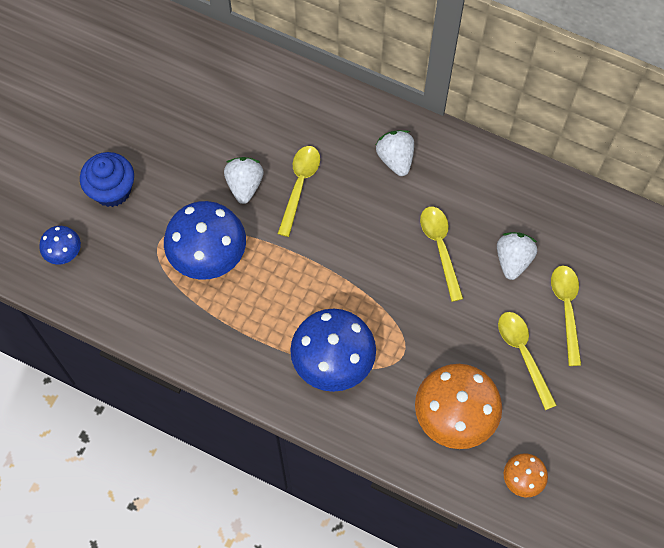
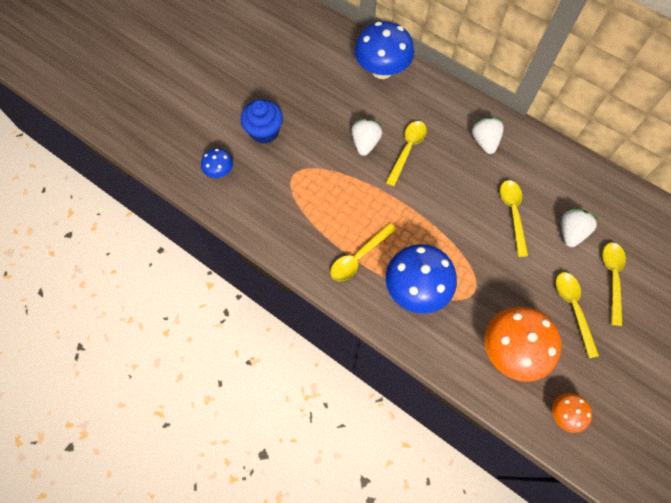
camera: 10 degrees right, 0 degrees up
blue mushroom [164,201,246,280] -> blue mushroom moved to [354,21,414,79]
none -> yellow spoon [330,223,396,281]

